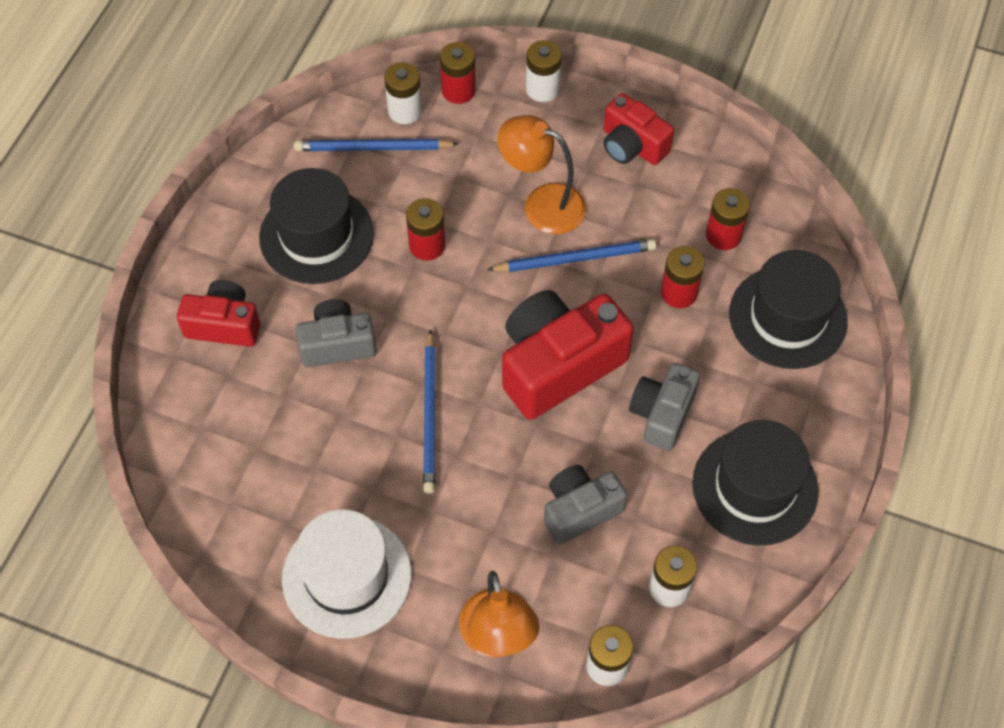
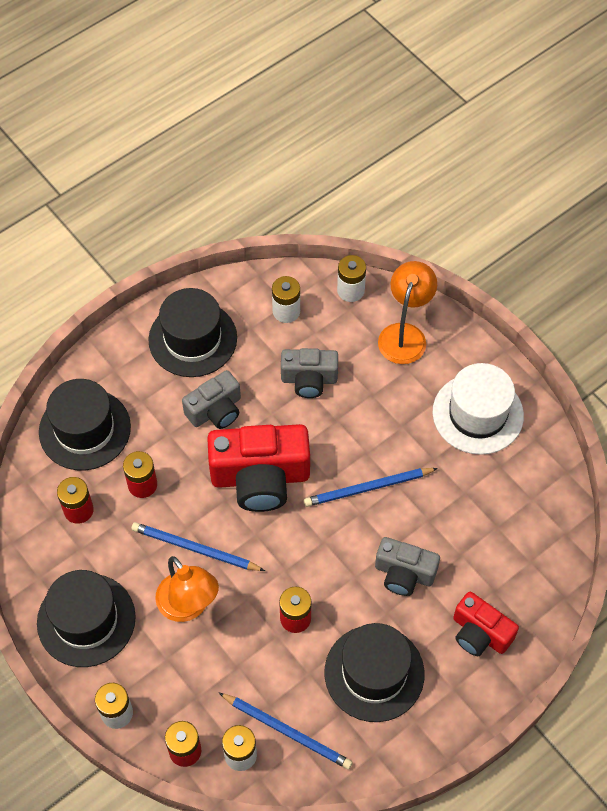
camera: 150 degrees left, 0 degrees up
blue pencil [423,329,436,494] -> blue pencil turned 135 degrees counterclockwise [304,468,438,507]
red camera [604,93,674,165] -> black hat [37,570,136,667]

